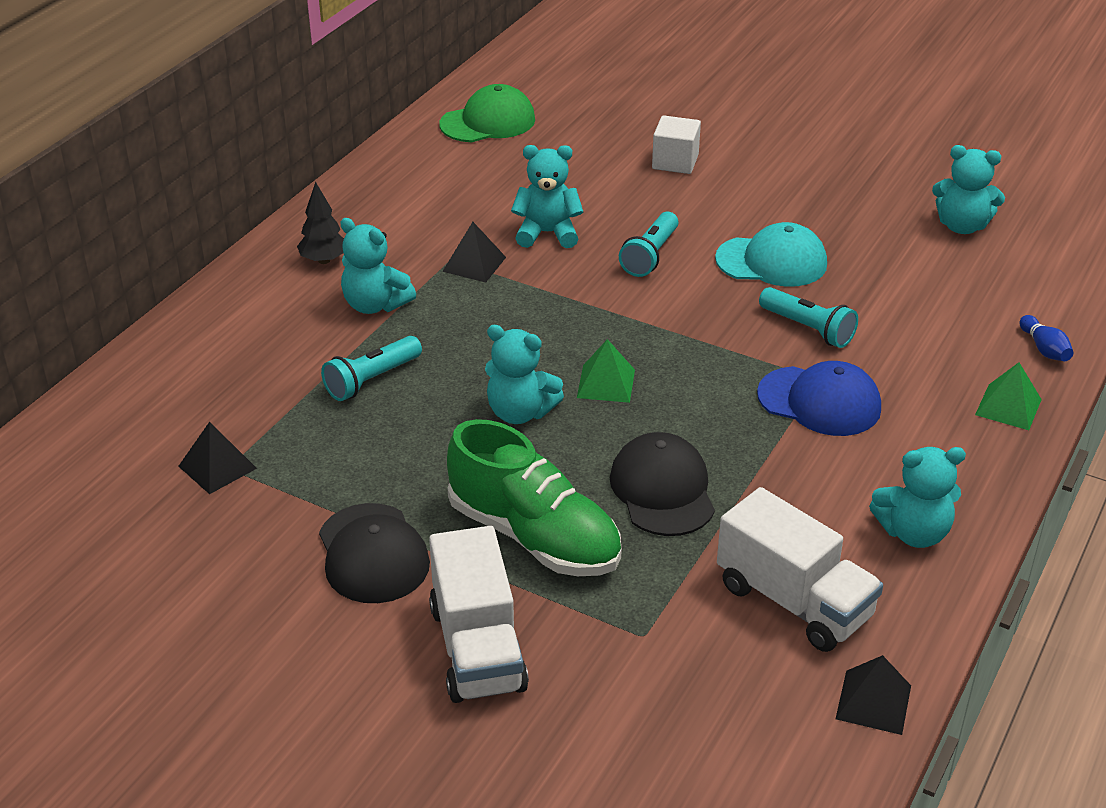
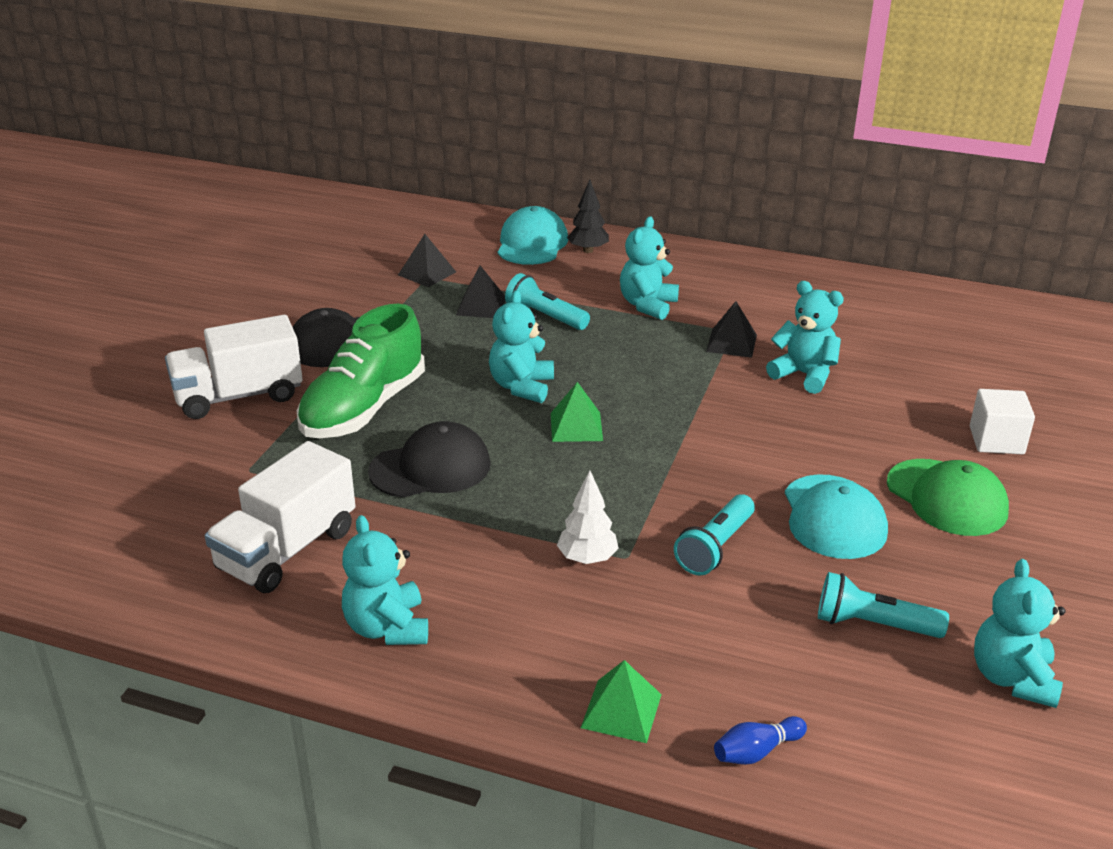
camera: 80 degrees right, 5 degrees down
black tree [297,182,344,264] -> black tree moved to [567,180,609,253]
green cap [439,84,535,142] -> green cap moved to [887,459,1009,536]
turquoise teddy bear [511,145,583,248] -> turquoise teddy bear turned 45 degrees counterclockwise [766,281,844,394]
turquoise flashlight [619,212,678,277] -> turquoise flashlight moved to [818,572,949,638]
blue cap [757,361,881,436] -> white tree [557,470,619,564]
black pyramid [836,655,911,735] -> black pyramid moved to [456,265,505,318]
none -> turquoise cap [498,206,568,265]

